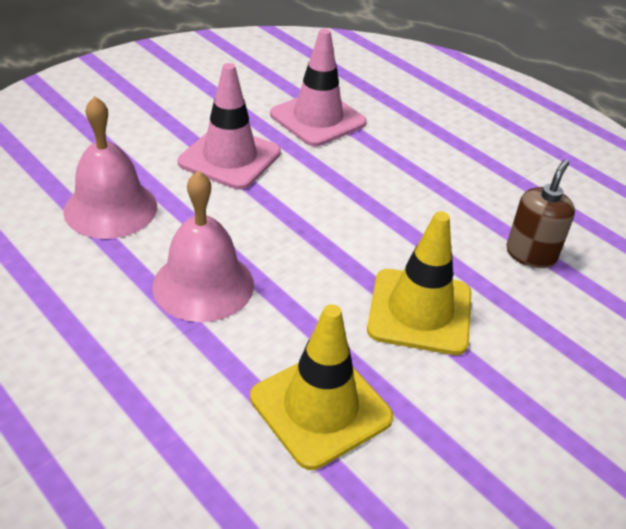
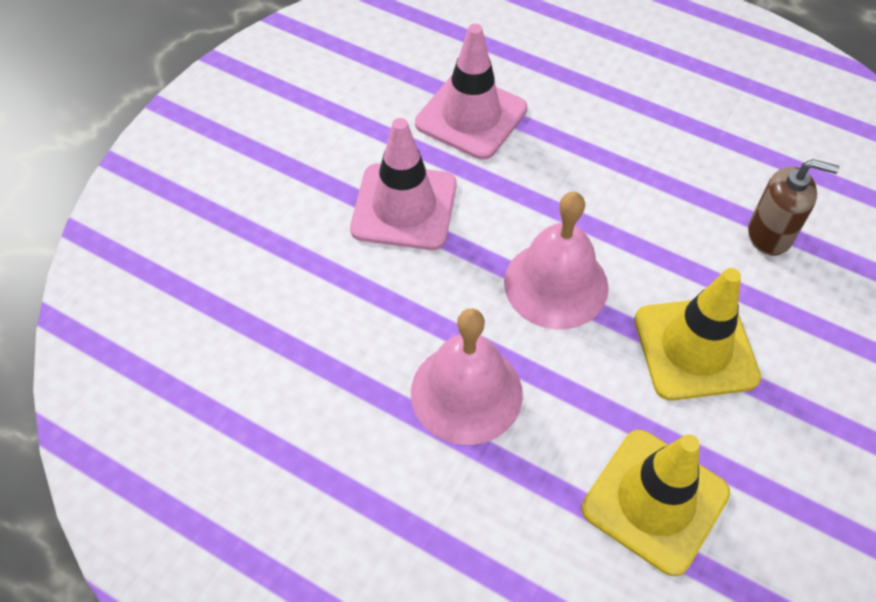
camera: 15 degrees left, 15 degrees up
pink bell [63,96,157,239] -> pink bell moved to [504,192,609,329]
brown soap dispenser [506,160,575,268] -> brown soap dispenser turned 90 degrees clockwise [748,159,839,256]

